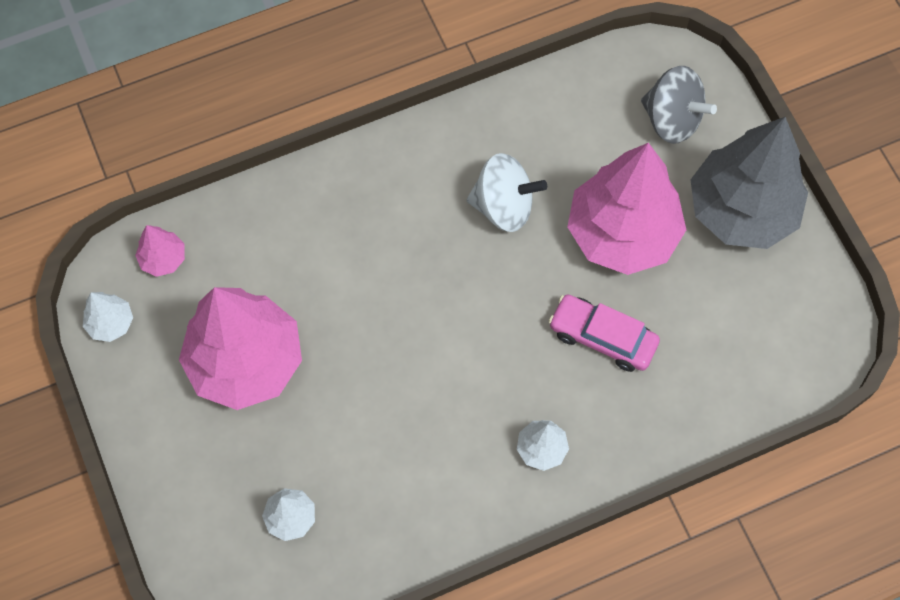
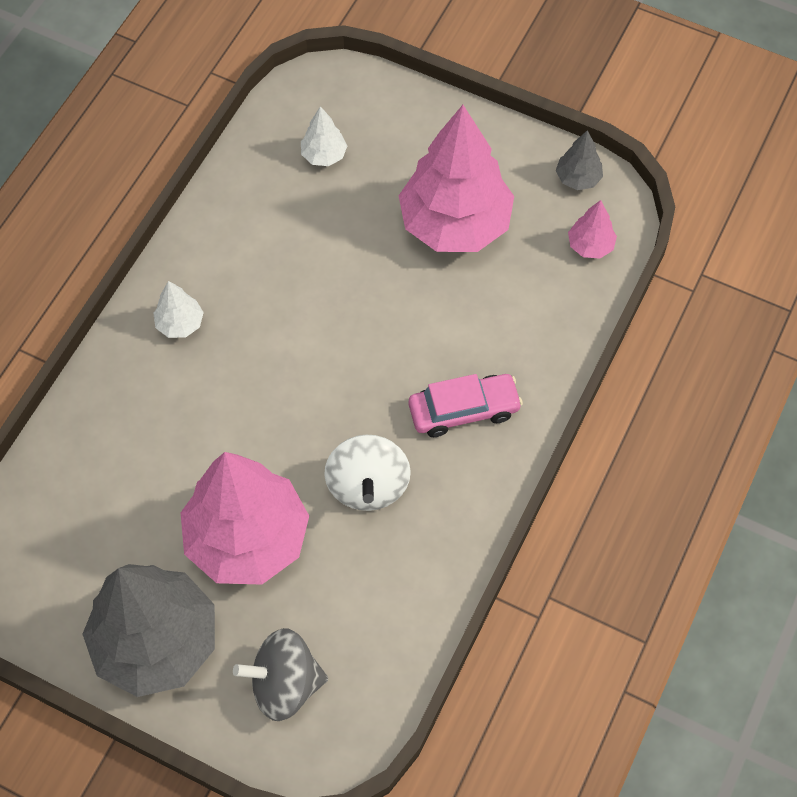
camera: 140 degrees right, 5 degrees down
white tree [83,292,133,342] -> grey tree [555,130,603,190]
white spinning top [467,153,547,232] -> white spinning top turned 60 degrees counterclockwise [324,435,411,511]
pink car [549,294,660,372] -> pink car moved to [409,374,523,437]

